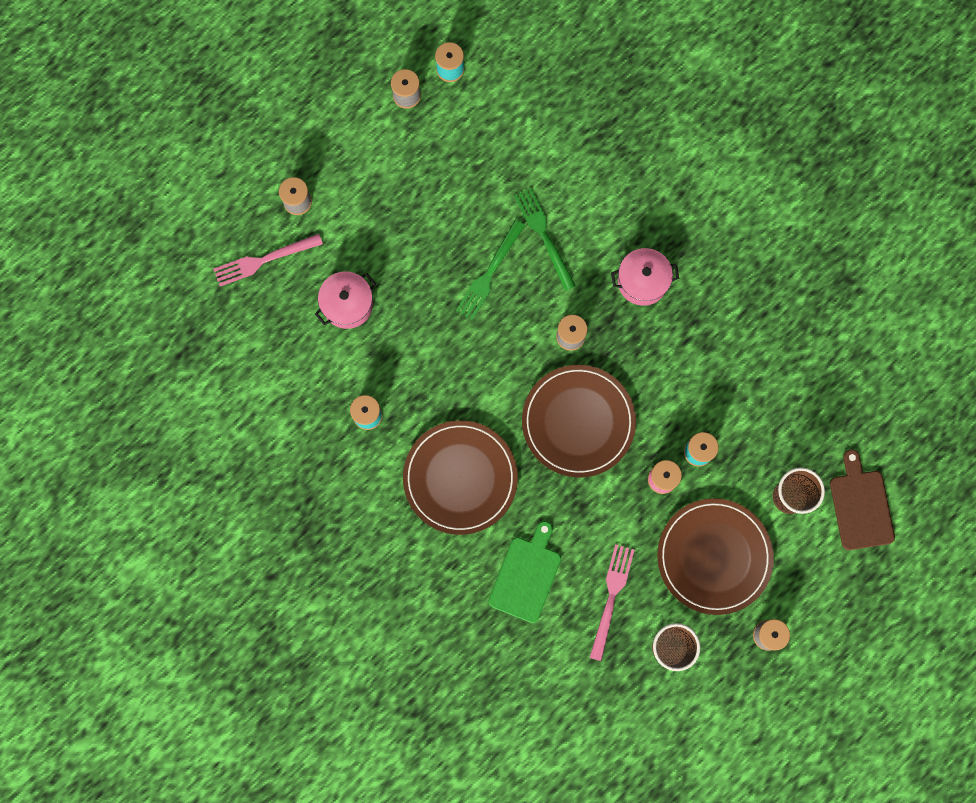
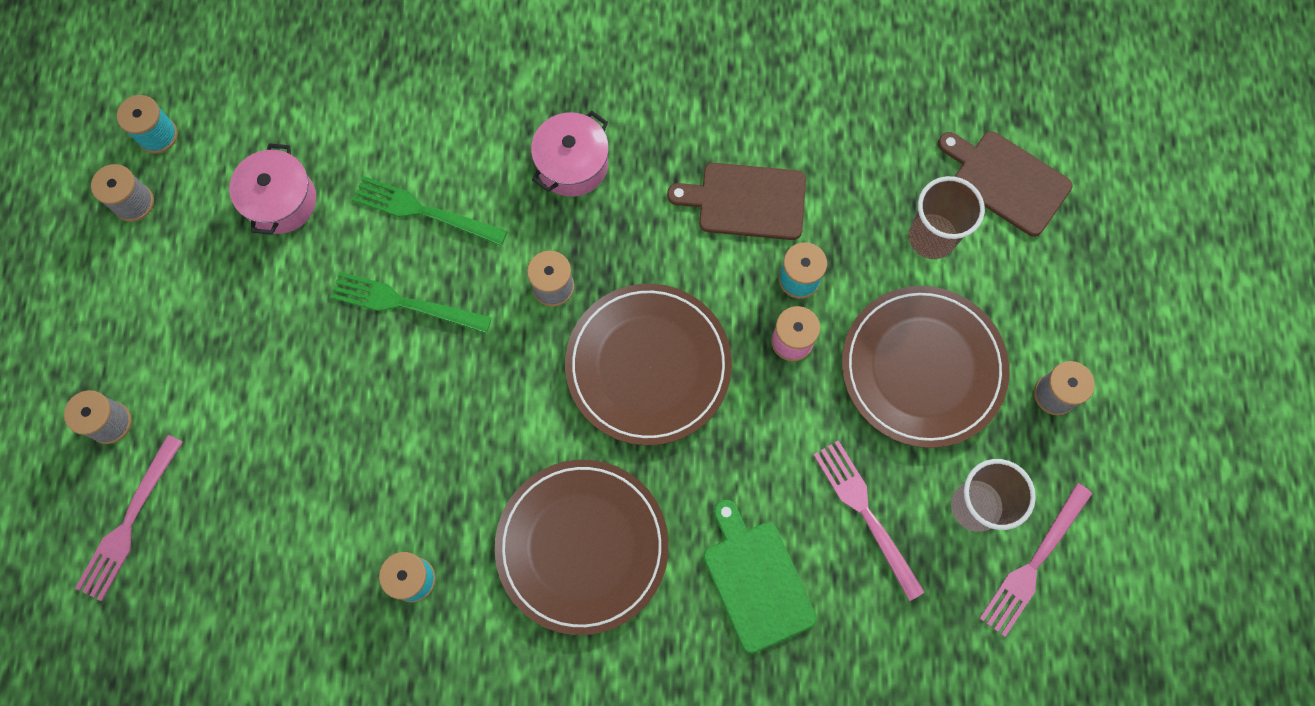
camera: 45 degrees left, 5 degrees down
pink pot [315,272,376,329] -> pink pot moved to [229,143,316,235]
green fork [456,220,525,320] -> green fork turned 120 degrees clockwise [330,272,492,334]
none -> brown cutting board [667,163,806,240]
none -> pink fork [979,483,1092,637]

